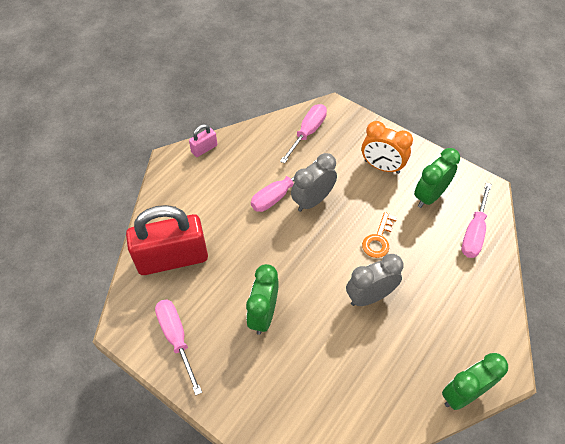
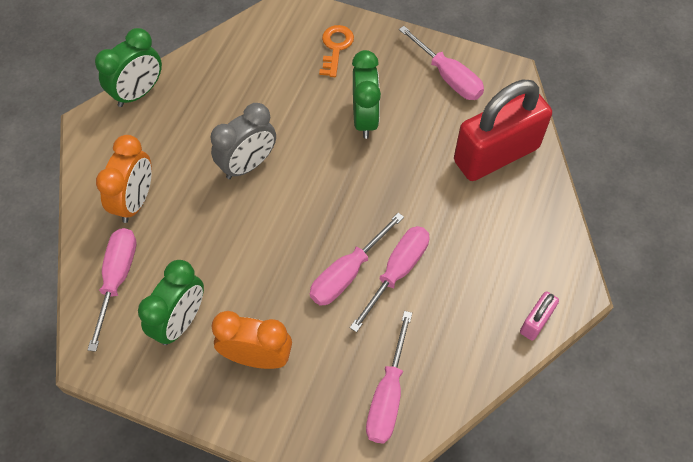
camera: 165 degrees right, 5 degrees up
grey clock [291,153,337,212] -> pink screwdriver [310,212,404,306]
orange key [362,212,397,258] -> orange key moved to [319,25,354,77]
none -> orange clock [96,135,152,223]

